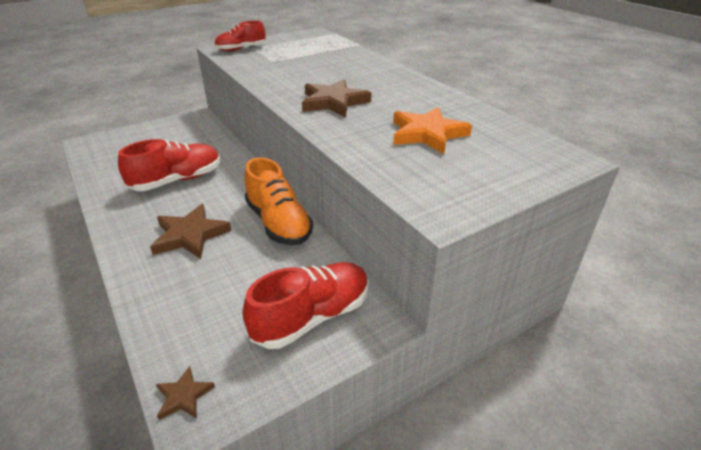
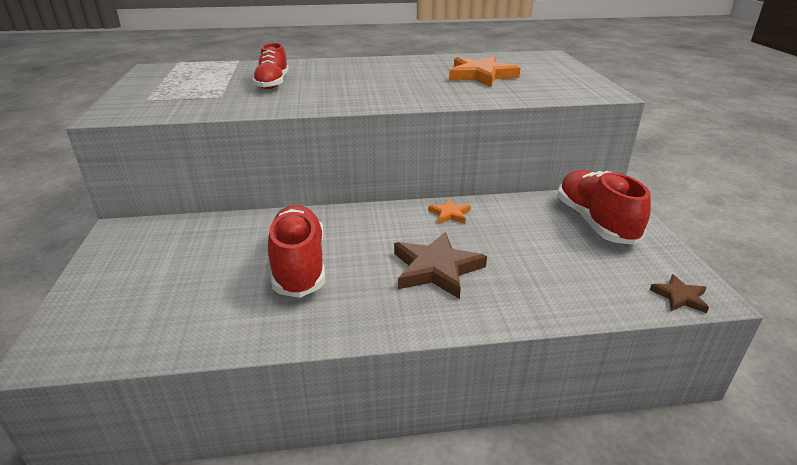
camera: 65 degrees left, 5 degrees down
red shoe [214,21,266,51] -> red shoe moved to [252,43,289,89]
orange shoe [244,158,313,245] -> orange star [428,198,471,224]
brown star [302,79,371,117] -> none

